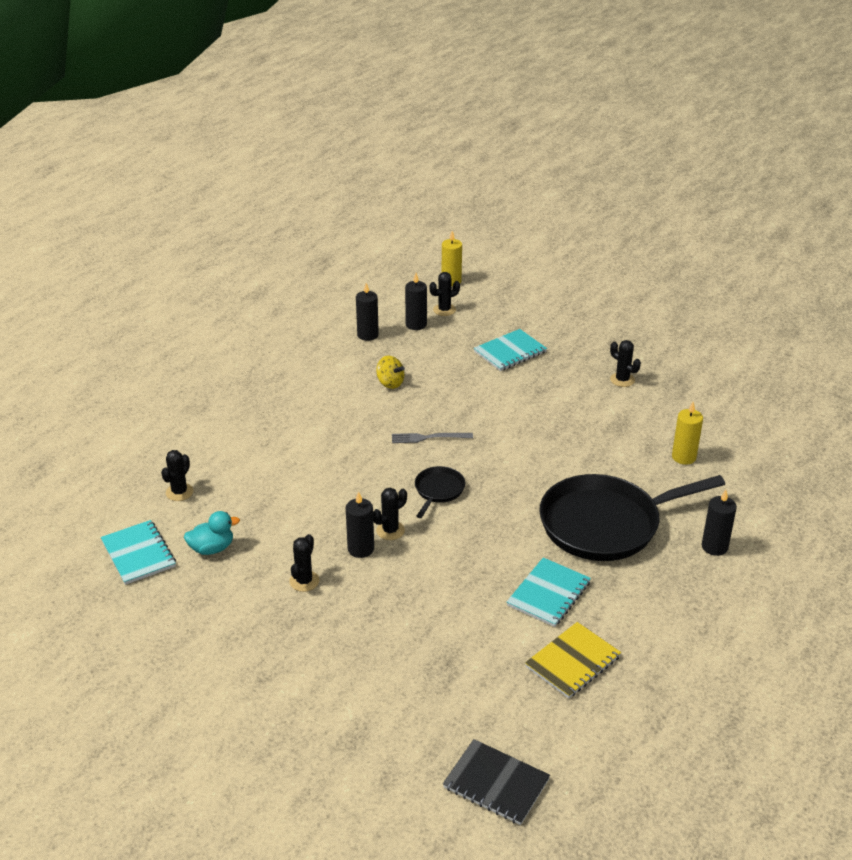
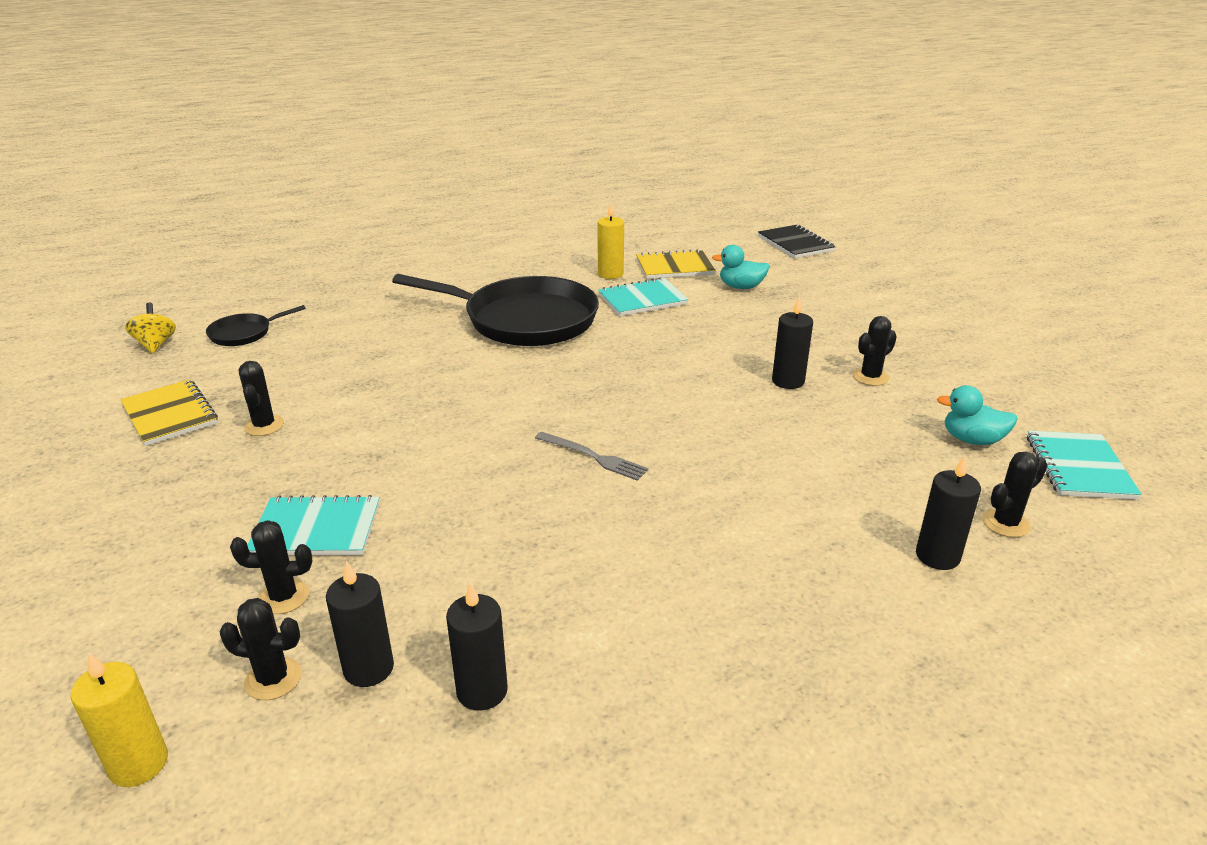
camera: 145 degrees left, 5 degrees down
black cactus [373,488,407,540] -> black cactus moved to [230,520,312,614]
yellow spinning top [376,356,405,389] -> yellow spinning top moved to [125,303,176,354]
black pan [415,466,465,518] -> black pan moved to [206,305,306,346]
yellow candle [672,402,703,465] -> yellow candle moved to [598,203,624,279]
black candle [702,490,737,556] -> black candle moved to [916,456,981,570]
none -> yellow notebook [120,379,218,446]
none -> turquoise duck [712,245,770,289]

